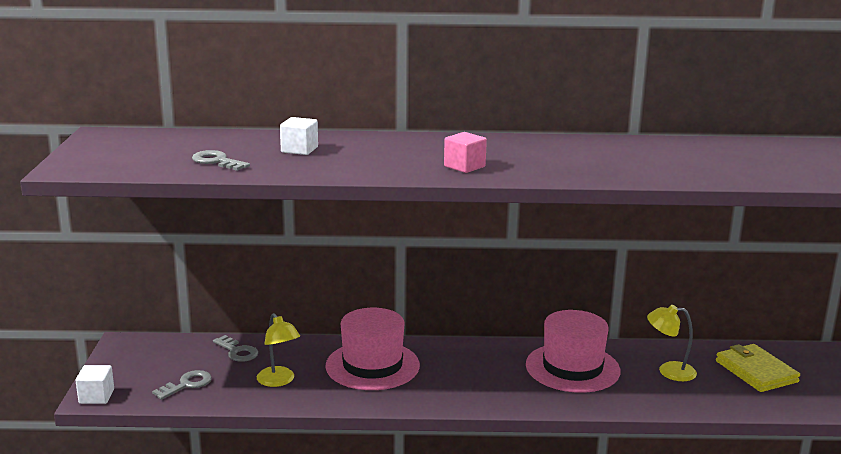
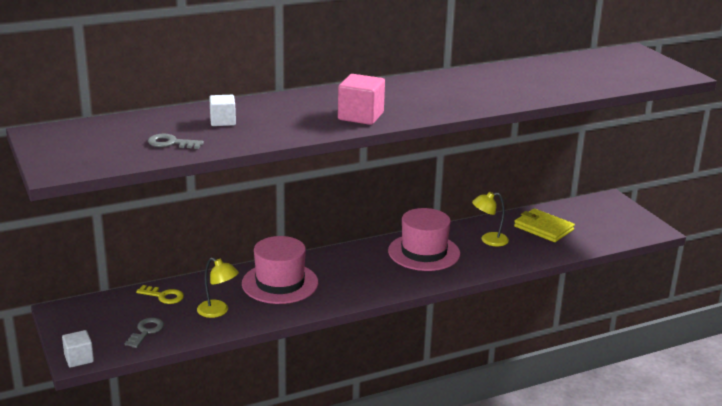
camera: 25 degrees left, 5 degrees up
grey key [213,335,258,362] -> yellow key [136,285,184,304]
pink cube [444,132,487,173] -> pink cube [338,74,385,125], size x1.57

